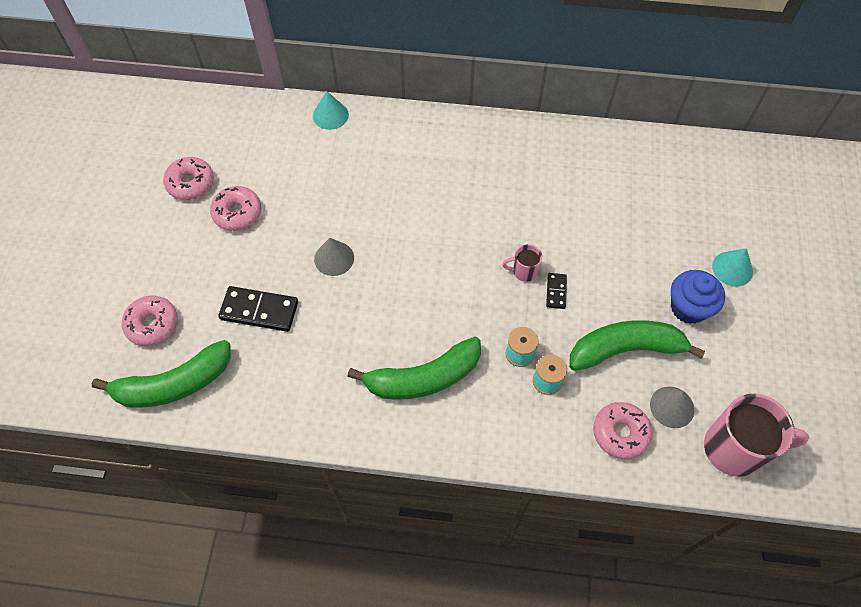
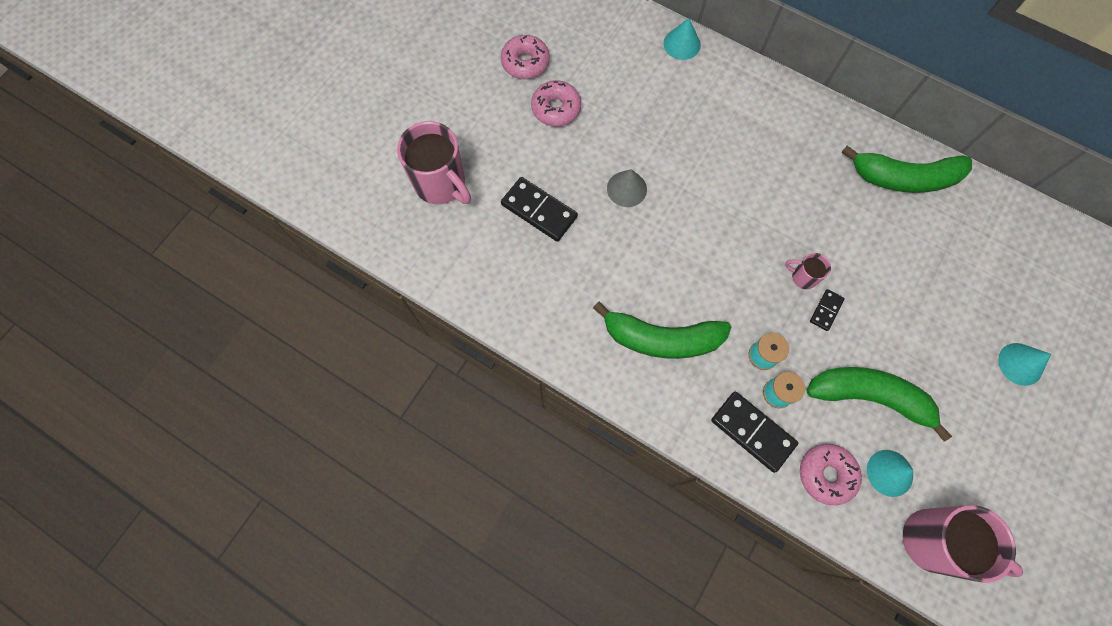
camera: 25 degrees right, 10 degrees up
green banana [92,340,231,408] -> green banana moved to [841,145,972,193]
pink donut [122,296,178,346] -> pink mug [397,121,471,204]
grey cone [650,386,694,428] -> turquoise cone [867,450,913,497]
blue cupcake [671,270,725,324] -> none
none -> black domino [711,392,798,473]

